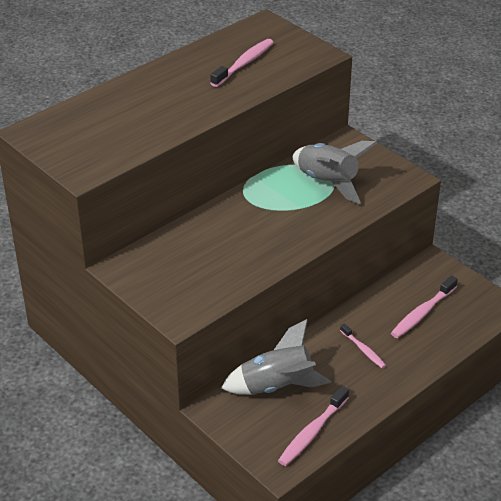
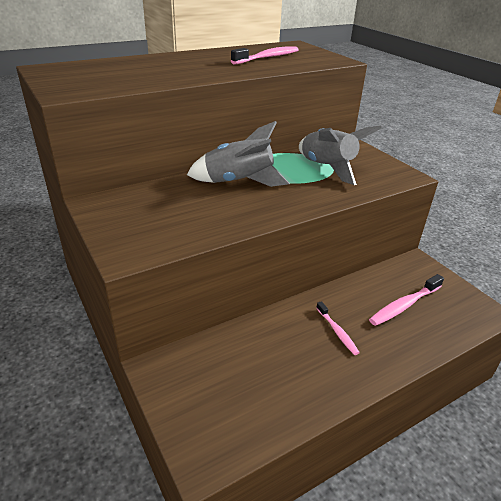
camera: 10 degrees right, 5 degrees down
grey rocket [221,319,331,395] -> grey rocket moved to [187,121,290,187]
pink toothbrush [278,386,349,466] -> none

